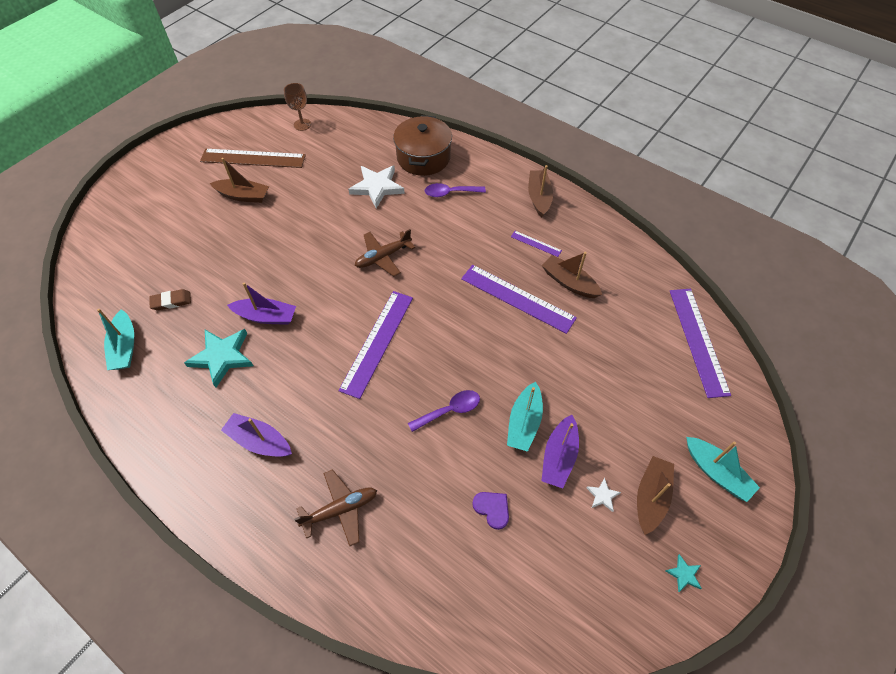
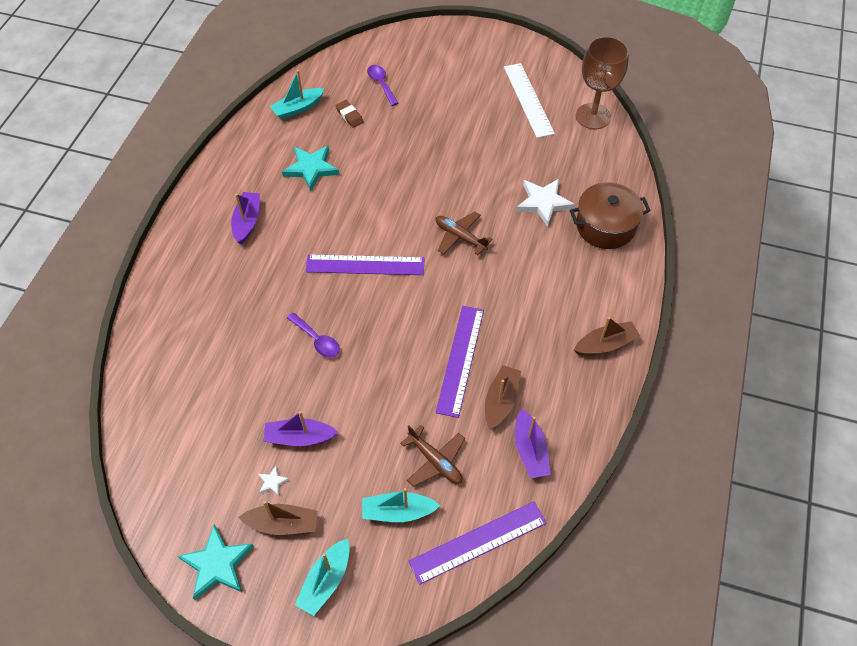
camera: 70 degrees right, 0 degrees up
brown ruler [200,149,306,168] -> white ruler [504,63,555,138]
brown boat [210,158,269,203] -> none
purple boat [227,282,296,325] -> purple boat moved to [515,409,551,478]
brown goblet [284,83,311,131] -> brown goblet [576,36,629,129], size x1.91
brown plane [294,469,377,546] -> brown plane moved to [400,425,465,487]
purple spoon [425,183,486,197] -> purple spoon moved to [367,65,398,106]
purple heart [472,492,509,530] -> none
turquoise boat [507,382,543,452] -> turquoise boat moved to [362,488,440,522]
purple ruler [511,231,562,257] -> none
turquoise star [666,554,702,593] -> turquoise star [178,525,254,600], size x2.22

